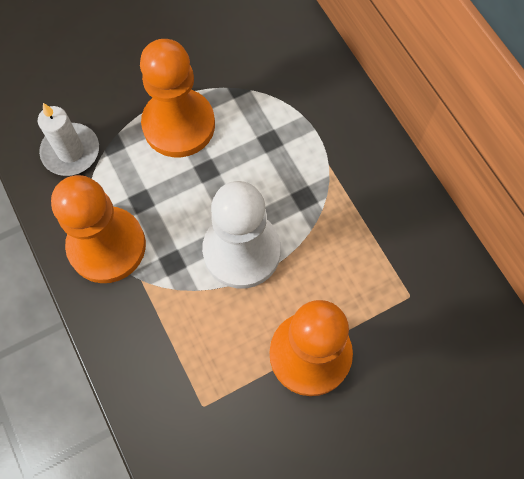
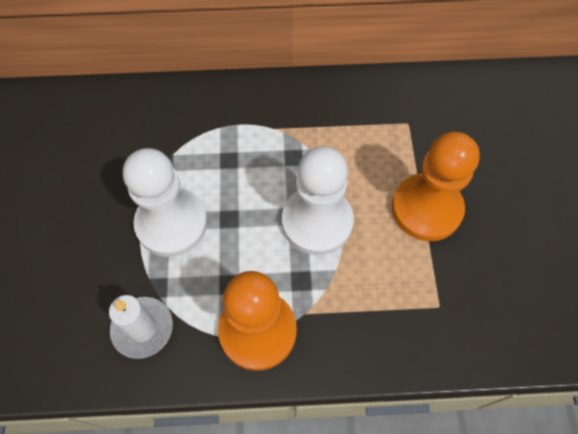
camera: 65 degrees left, 5 degrees down
orange pawn [140,39,215,157] -> white pawn [123,148,207,257]

